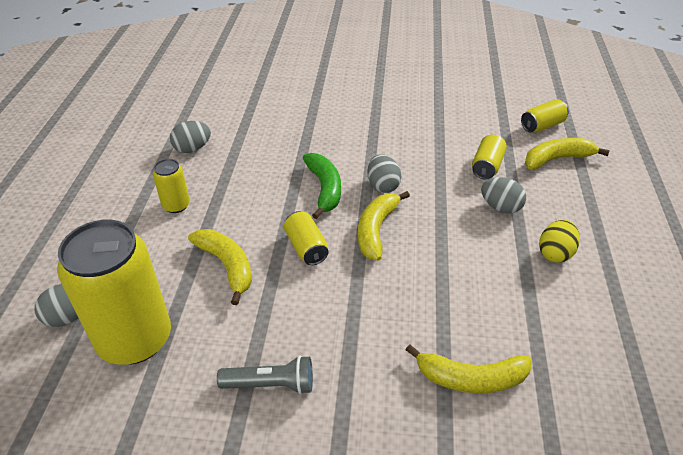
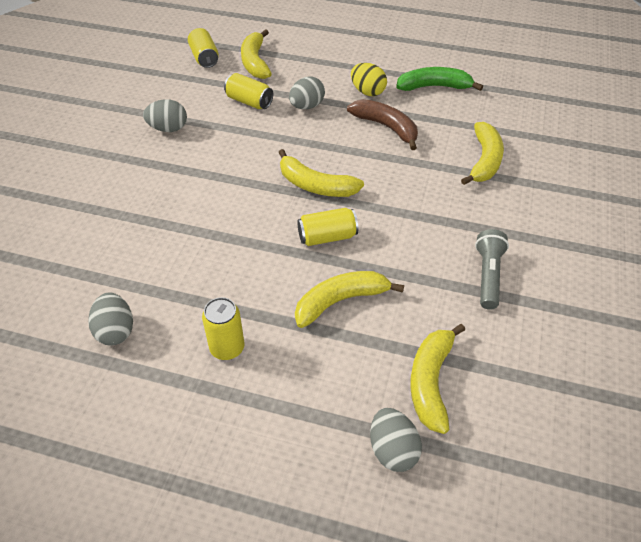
camera: 80 degrees left, 5 degrees up
yellow can [57,220,171,365] -> yellow banana [410,324,465,434]
green banana [303,153,341,219] -> green banana moved to [396,67,483,91]
grey egg [367,154,402,193] -> grey egg moved to [143,99,187,132]
none -> brown banana [347,99,418,150]

